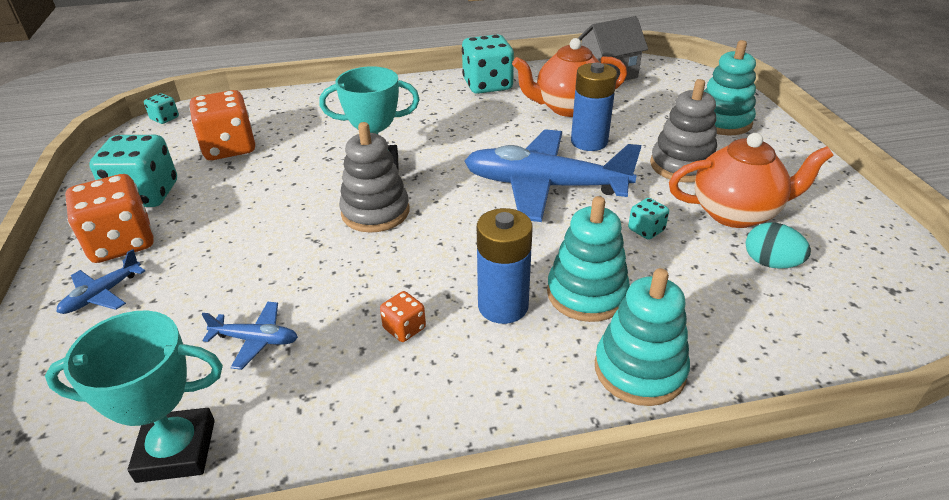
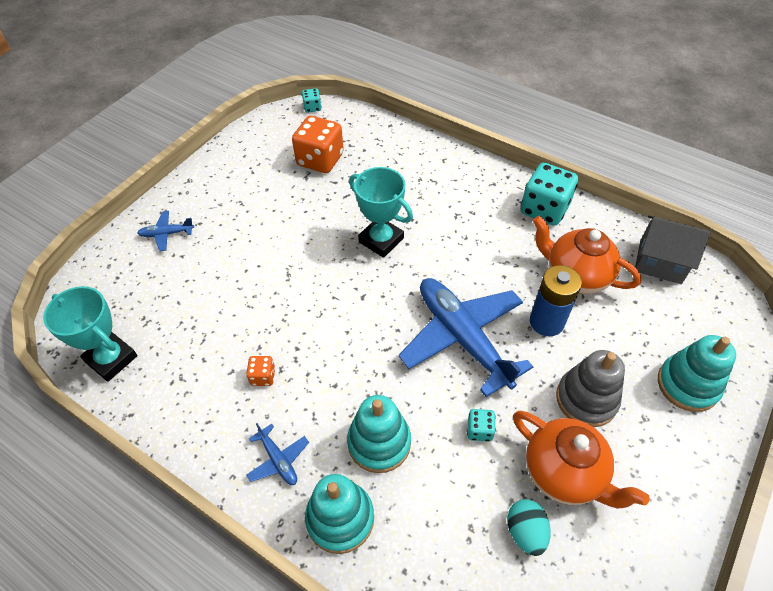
camera: 45 degrees right, 15 degrees up
orange dice [65,174,154,263] -> none
turquoise dice [89,135,177,207] -> none
blue plane [202,302,298,370] -> blue plane moved to [246,423,309,485]
grey stacking toy [339,122,409,233] -> none
blue battery [477,208,533,324] -> none

